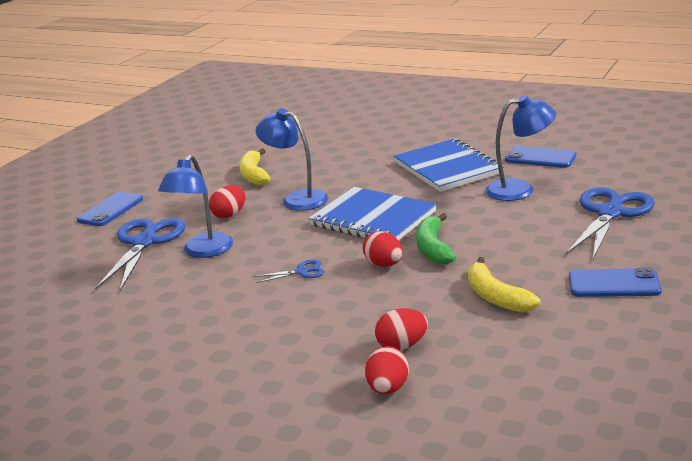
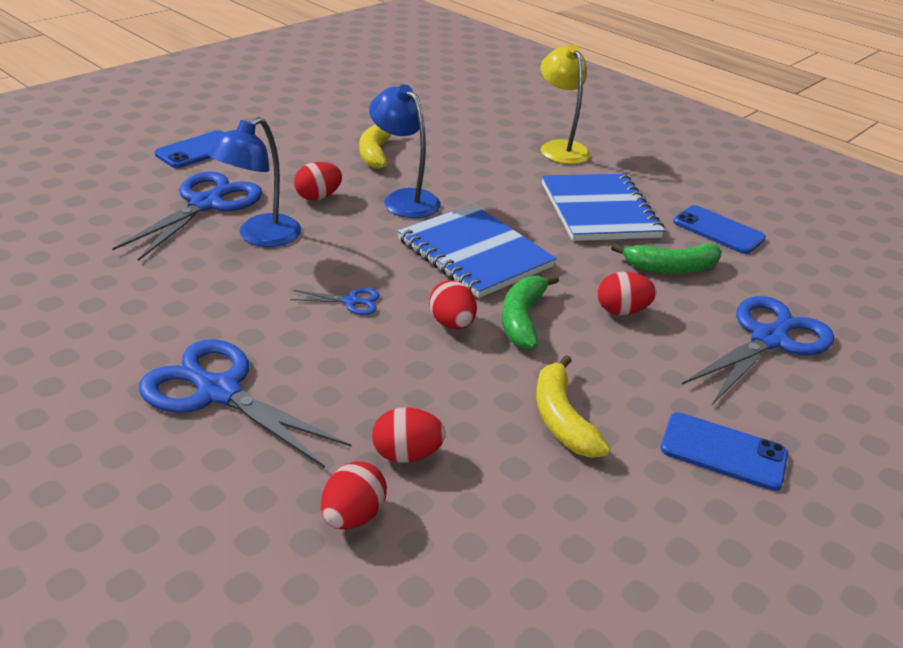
camera: 10 degrees right, 10 degrees up
blue lamp [485,95,556,201] -> green banana [611,243,722,274]
none -> blue scissors [139,339,351,468]
none -> yellow lamp [541,44,590,164]
none -> red egg [598,272,656,315]

